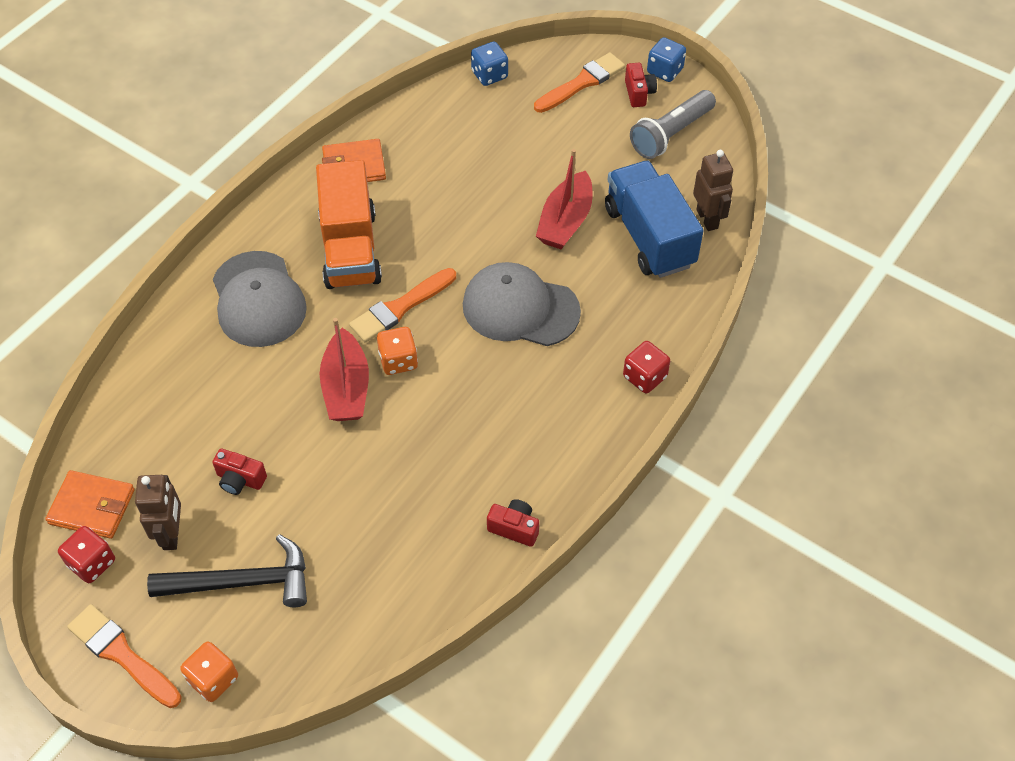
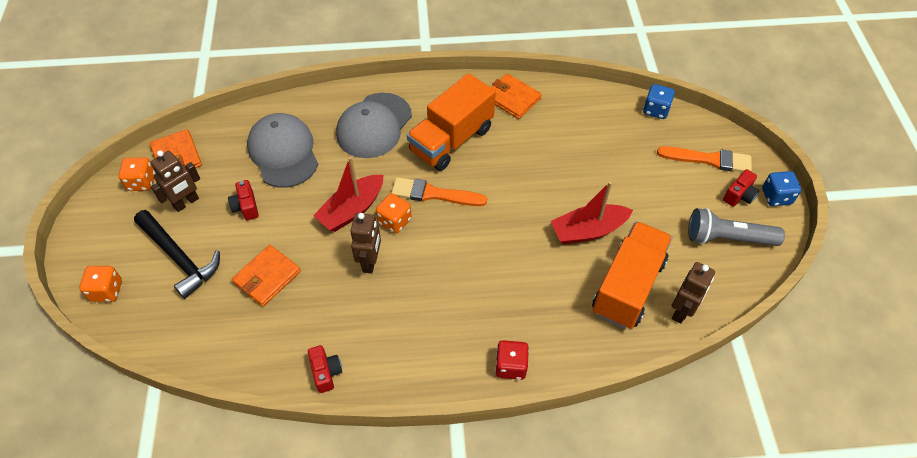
camera: 50 degrees right, 0 degrees up
red dice [58,526,115,583] -> orange dice [119,157,155,191]
orange brush [67,604,182,708] -> none
grey cap [463,262,581,346] -> grey cap moved to [247,113,318,188]
blue truck [605,161,704,278] -> orange truck [592,221,673,329]
none -> orange wallet [232,245,301,307]
none -> brown robot [350,213,381,274]

